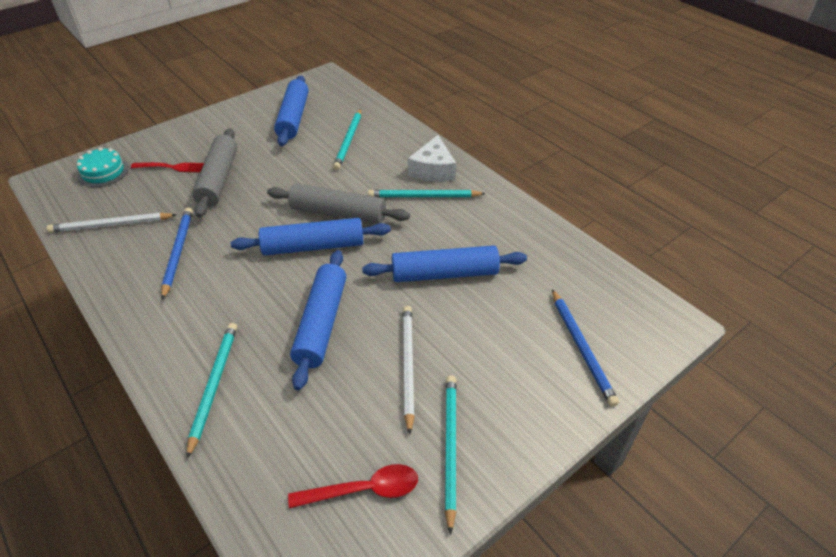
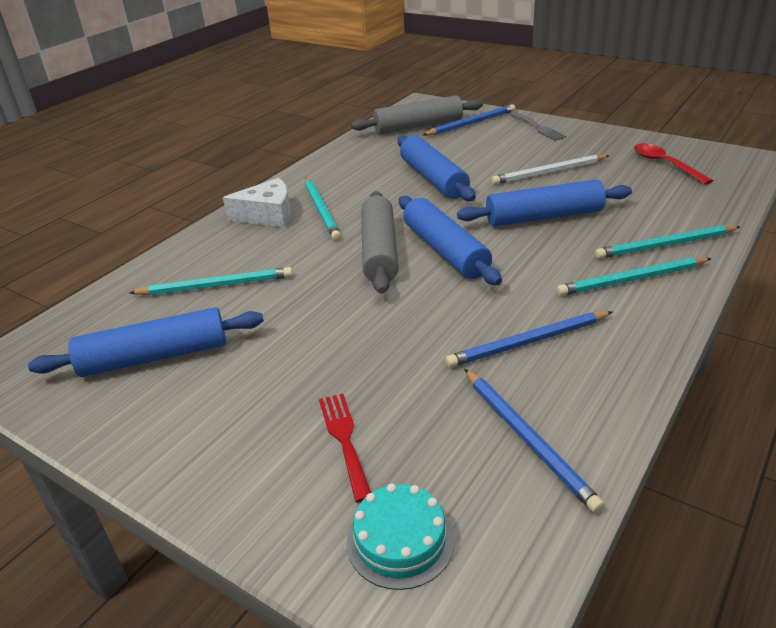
camera: 105 degrees left, 10 degrees down
white pencil [47,213,177,233] -> blue pencil [464,369,605,513]
grey rolling pin [192,128,237,217] -> grey rolling pin moved to [351,95,483,134]
turquoise pencil [445,375,456,535] -> turquoise pencil moved to [557,257,712,296]
none -> grey fork [510,112,567,141]

